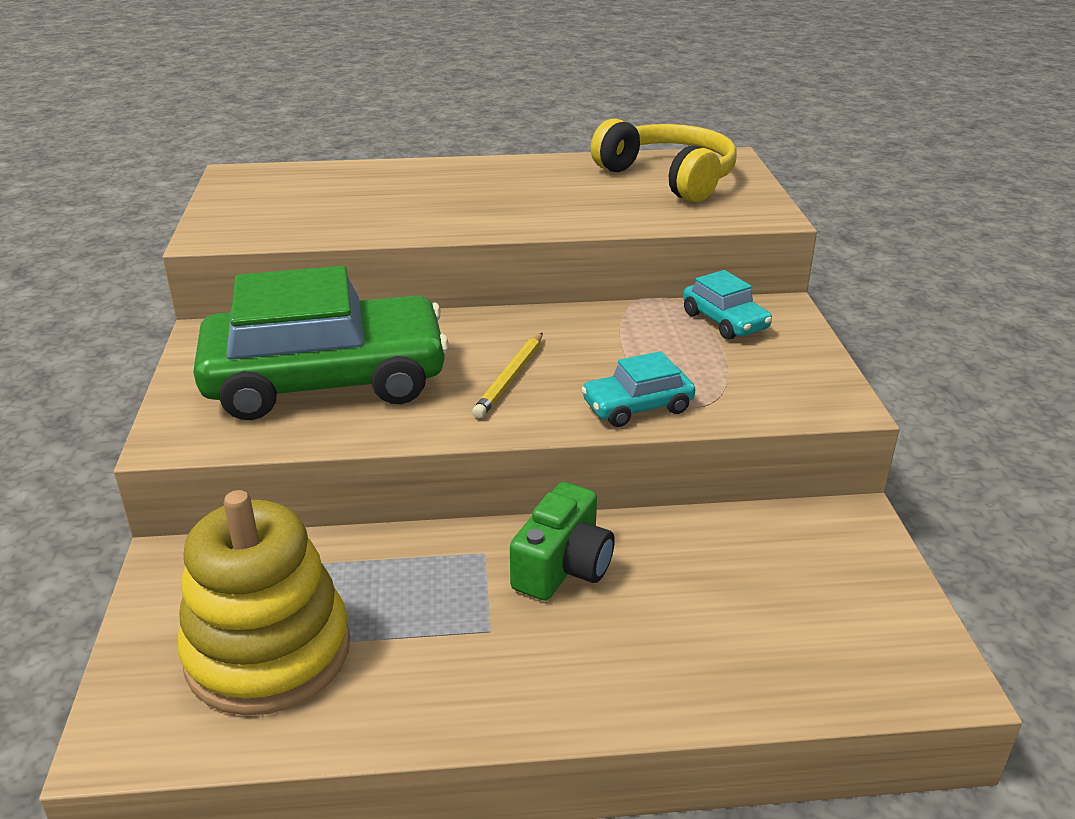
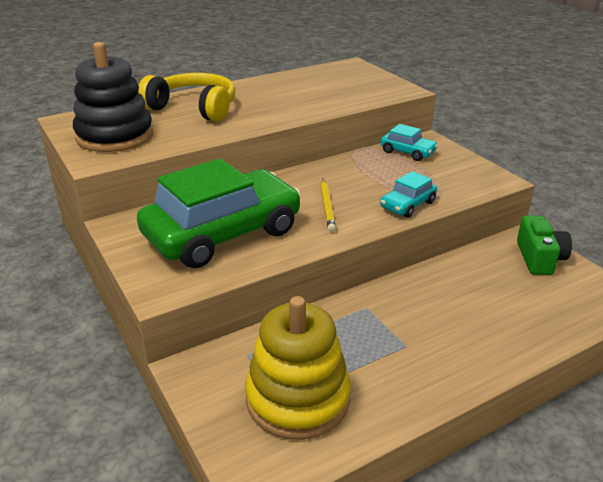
camera: 25 degrees left, 0 degrees up
green camera [510,482,615,601] -> green camera moved to [517,216,572,275]
yellow headphones [591,118,737,202] -> yellow headphones moved to [138,73,235,122]
none -> black stacking toy [73,42,153,152]

